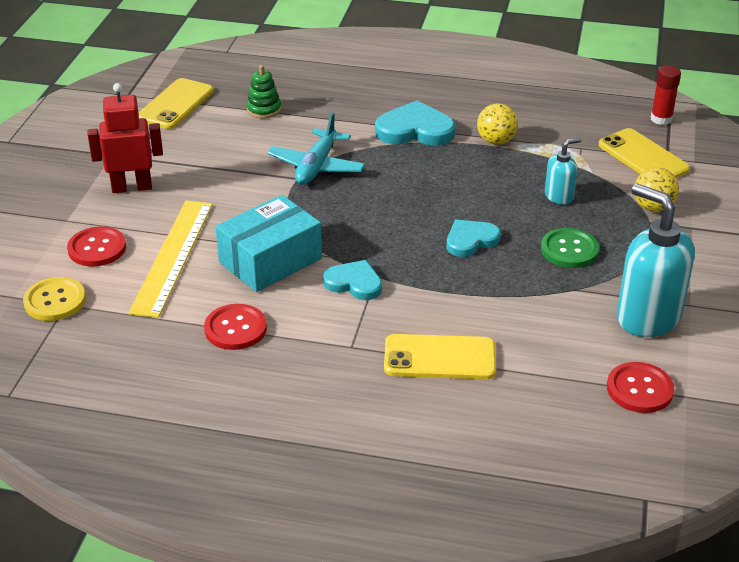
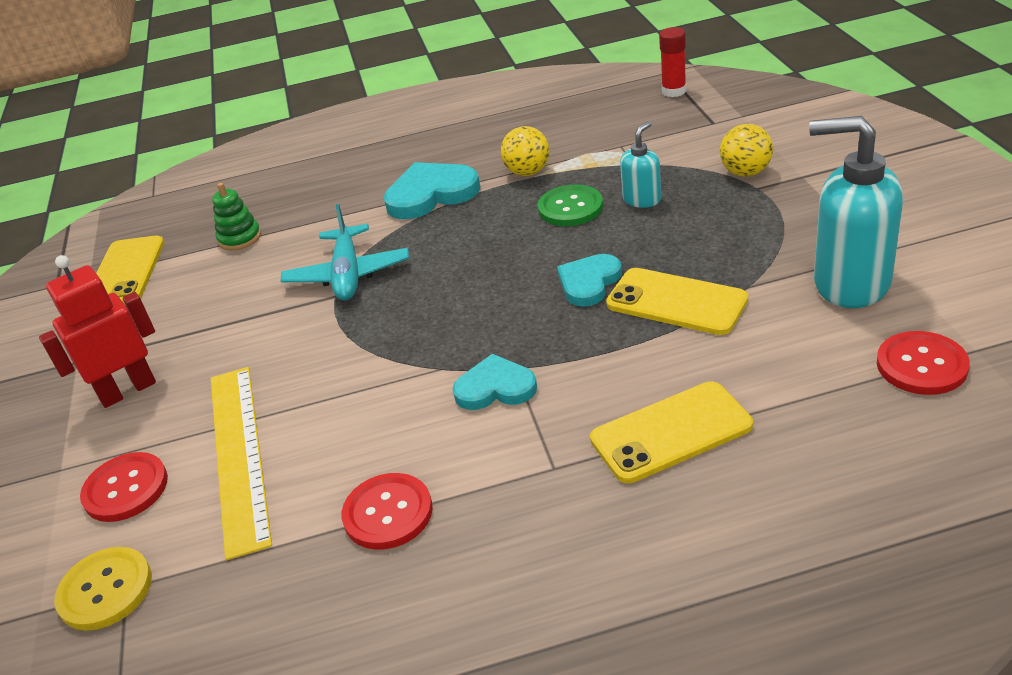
camera: 20 degrees left, 0 degrees up
turquoise box [216,195,322,292] -> none
green button [541,228,599,268] -> green button moved to [538,185,603,226]
yellow phone [598,128,690,178] -> yellow phone moved to [606,268,748,335]

